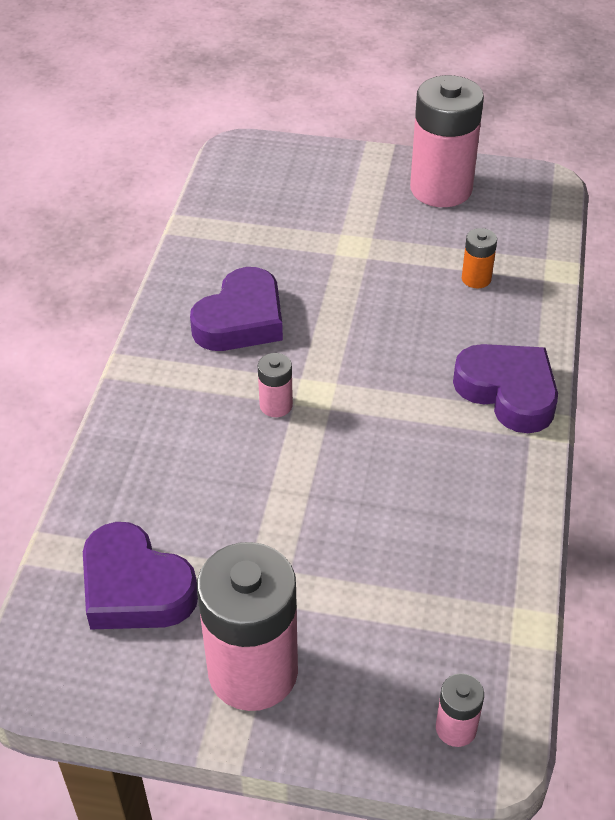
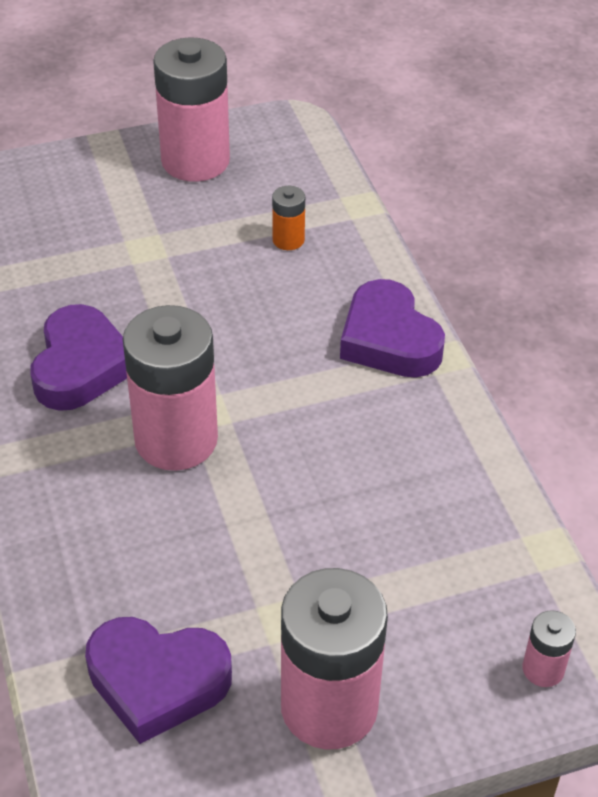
camera: 30 degrees left, 0 degrees up
pink battery [258,353,293,417] -> pink battery [123,305,218,471], size x2.26
purple heart [453,344,558,433] -> purple heart turned 135 degrees counterclockwise [340,279,445,378]

